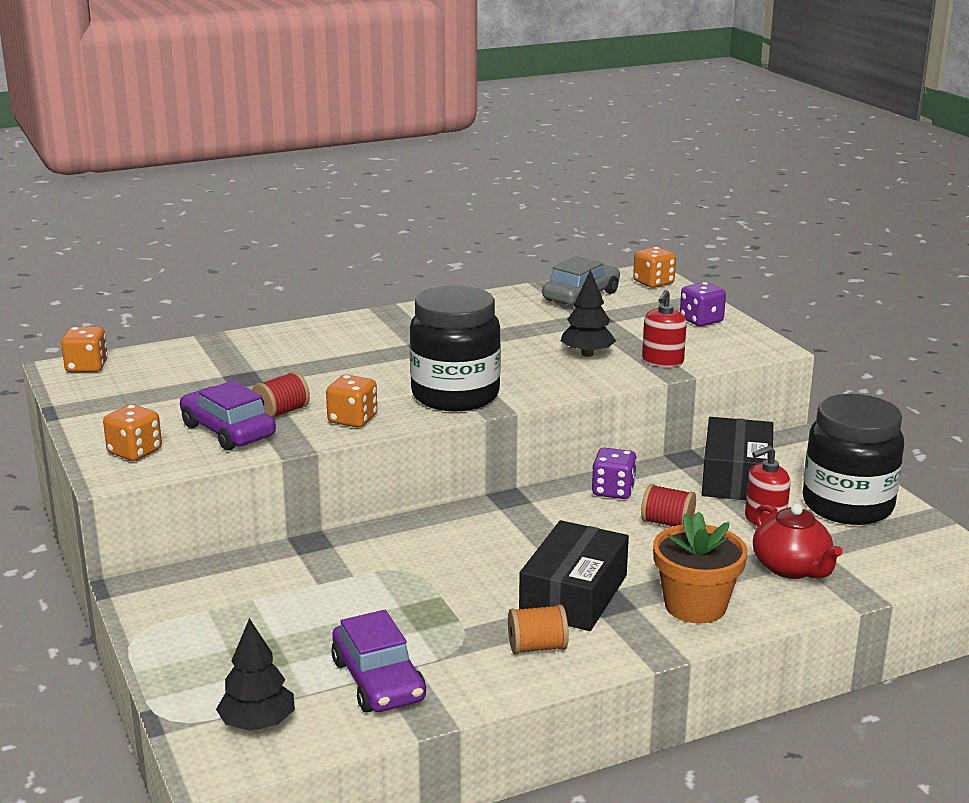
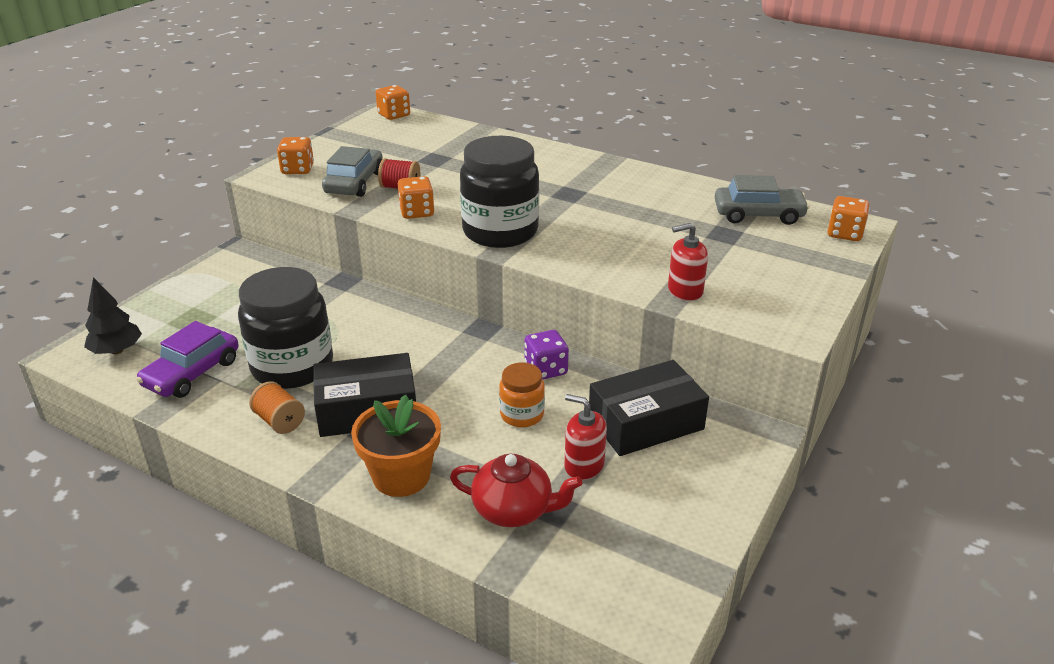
camera: 55 degrees right, 10 degrees up
purple car [180,380,276,451] -> grey car [322,146,383,197]
black tree [561,270,616,357] -> none
red spool [641,484,696,526] -> orange jar [499,362,545,427]
purple dice [680,282,726,326] -> none
red teapot [753,503,843,579] -> red teapot turned 105 degrees counterclockwise [450,454,582,527]
black jar [803,394,904,525] -> black jar moved to [238,267,333,389]

